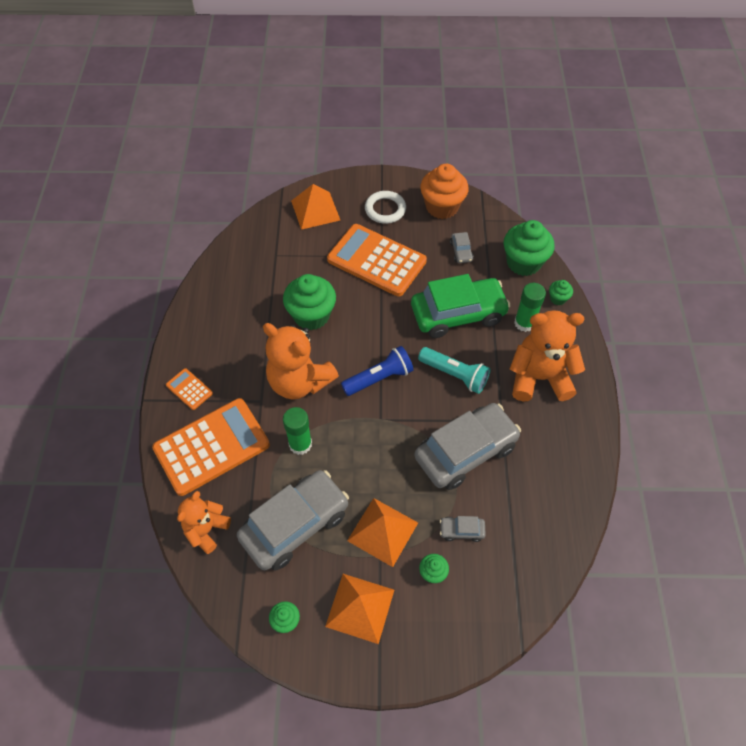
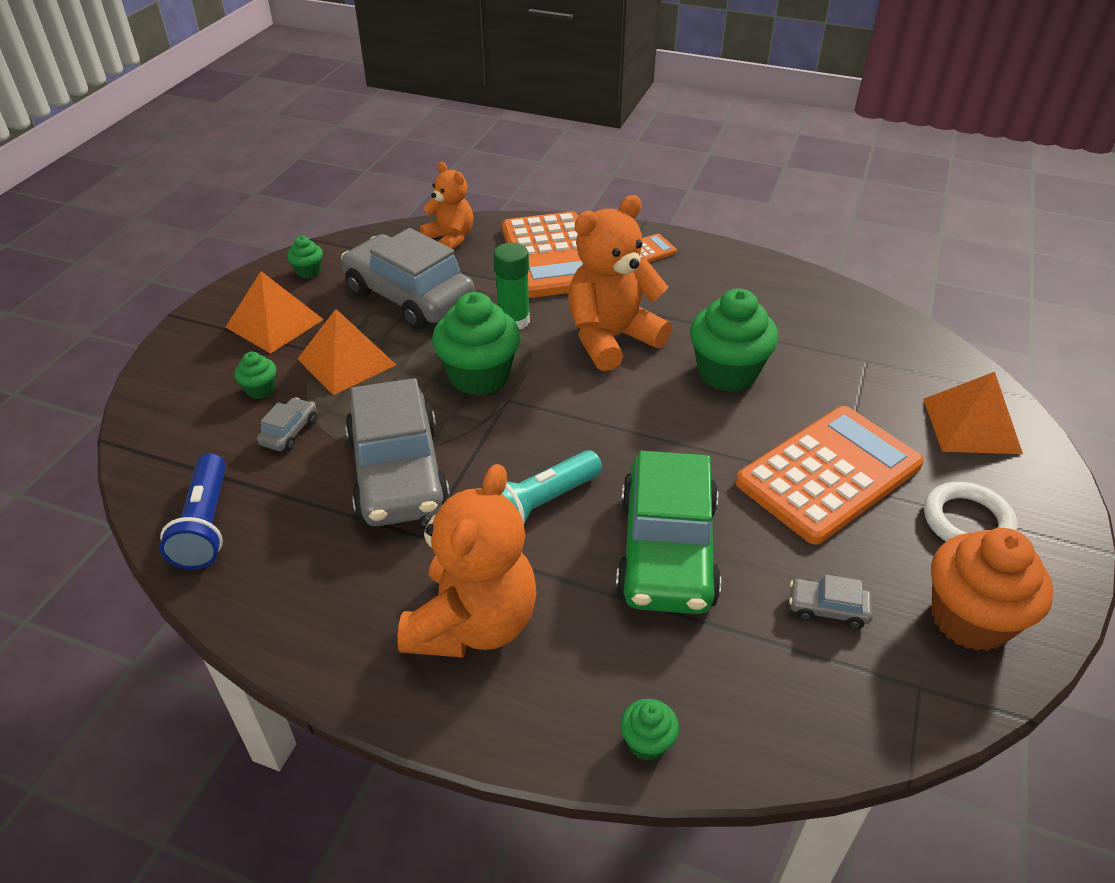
camera: 110 degrees right, 15 degrees down
grey car [237,470,349,571] -> grey car turned 150 degrees clockwise [341,228,475,330]
blue flashlight [341,346,414,396] -> blue flashlight moved to [160,453,226,570]
green cupcake [504,220,554,276] -> green cupcake moved to [432,292,521,396]
green glue stick [514,283,546,332] -> none

